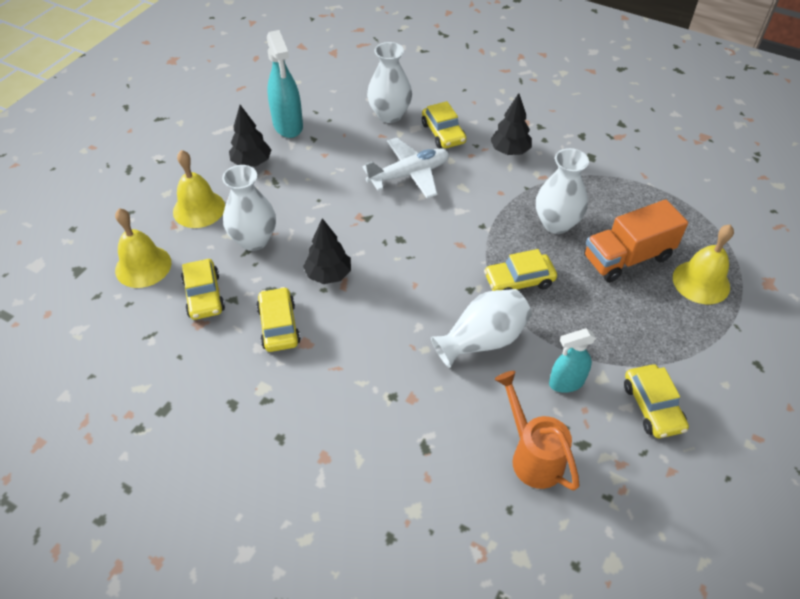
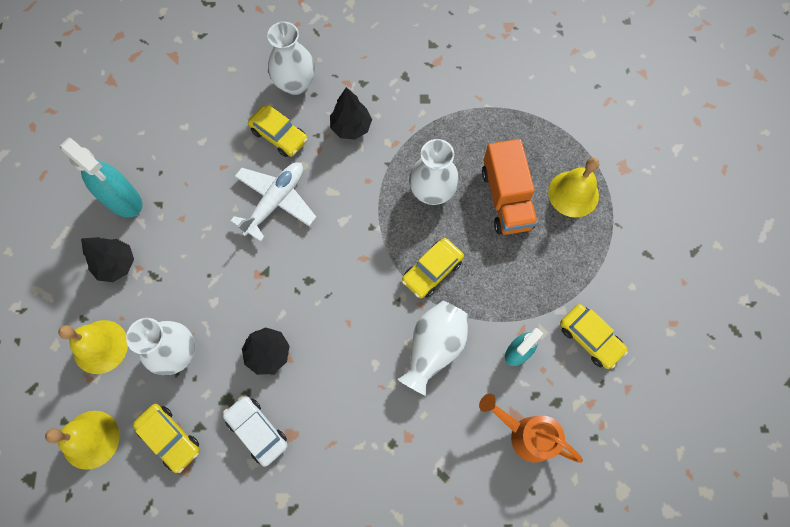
camera: 30 degrees left, 20 degrees up
yellow car [256,287,301,352] -> white car [223,395,288,467]
white vase [367,42,412,123] -> white vase moved to [267,22,315,95]
orange truck [584,199,688,282] -> orange truck turned 45 degrees counterclockwise [482,139,538,235]

